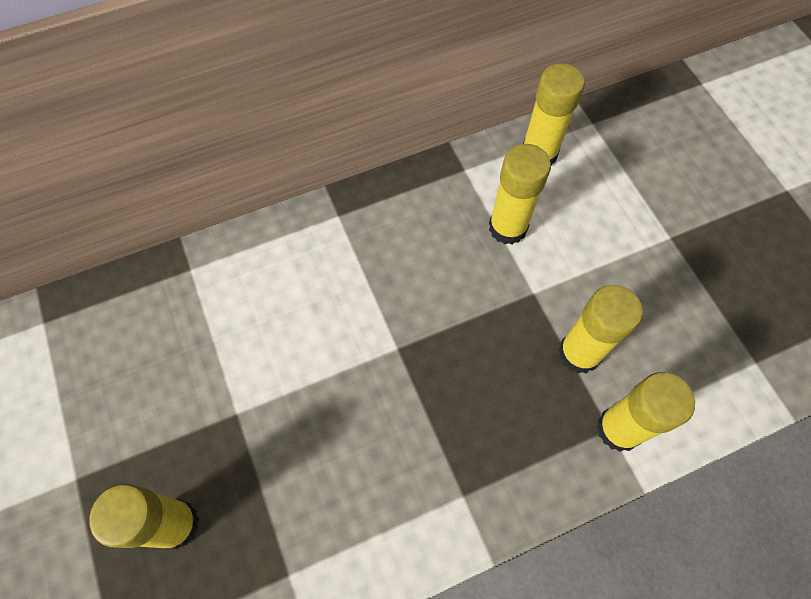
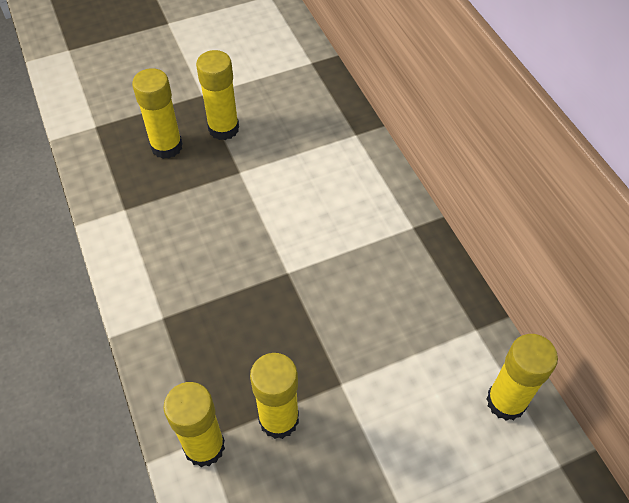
camera: 90 degrees right, 10 degrees down
yellow glue stick [489,144,551,245] -> yellow glue stick moved to [196,50,239,140]

